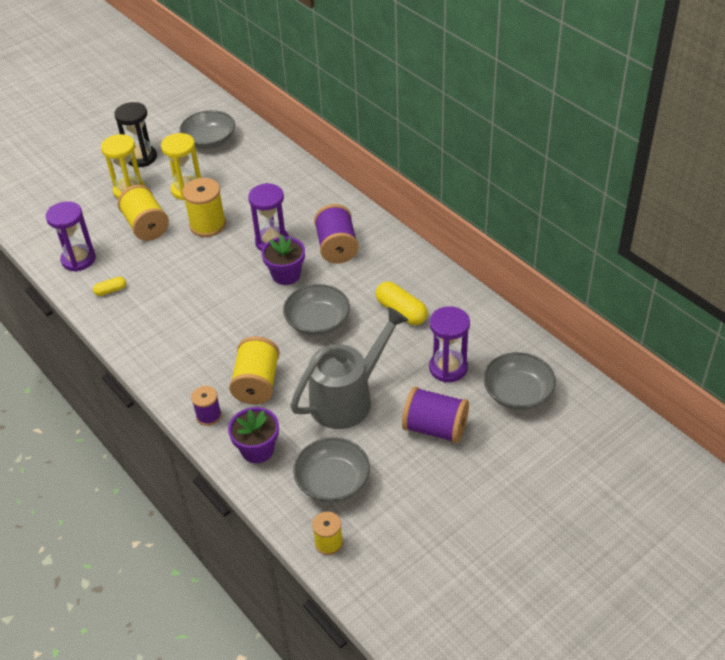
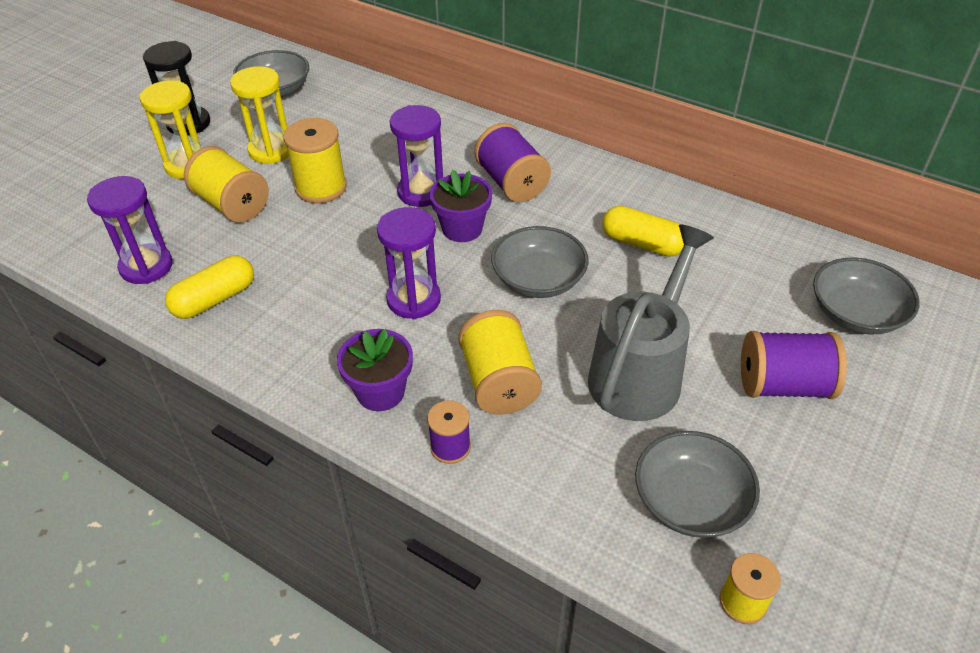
camera: 20 degrees left, 0 degrees up
yellow capsule [93,277,126,296] -> yellow capsule [165,255,254,319], size x1.82
purple flower pot [228,407,279,463] -> purple flower pot moved to [337,329,413,411]
purple hourglass [429,306,470,383] -> purple hourglass moved to [377,207,441,319]

